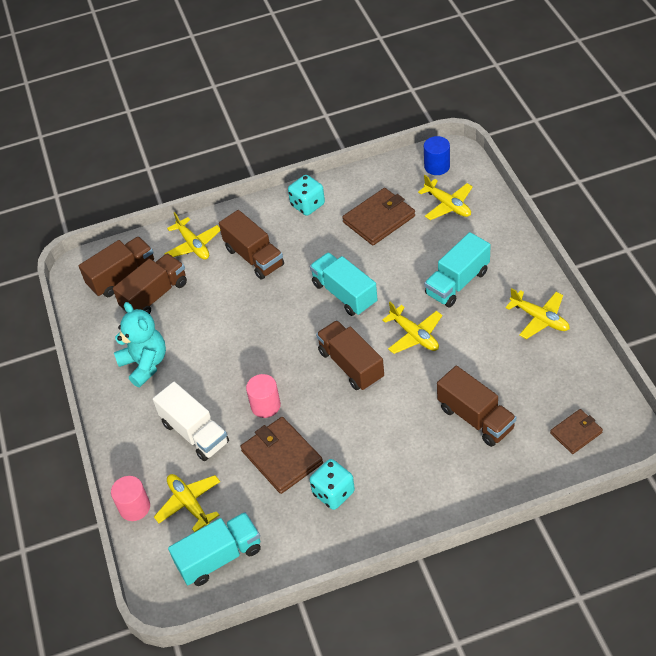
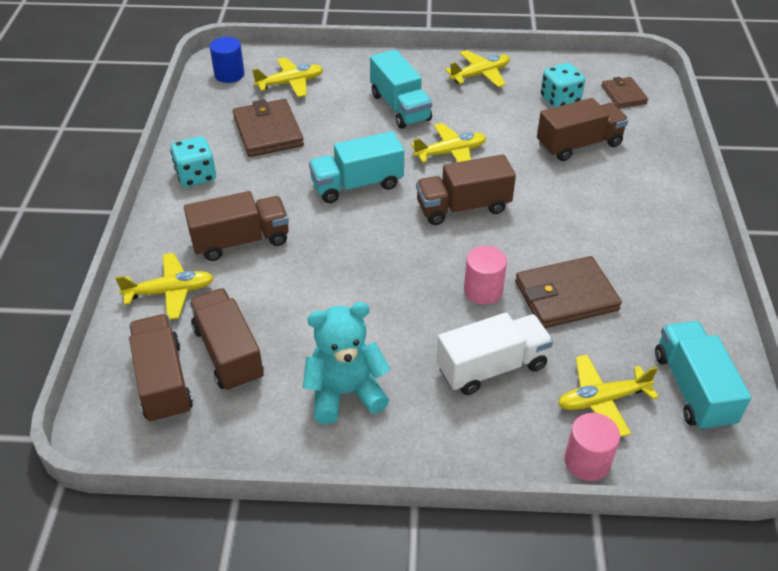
camera: 75 degrees left, 5 degrees down
turquoise dice [310,459,355,510] -> turquoise dice moved to [540,63,585,108]

